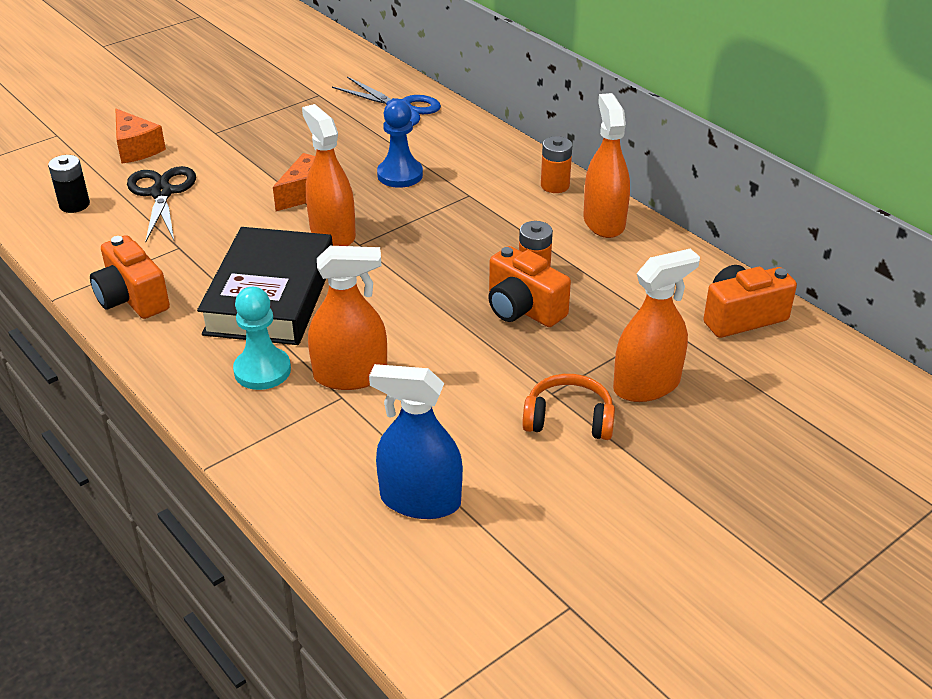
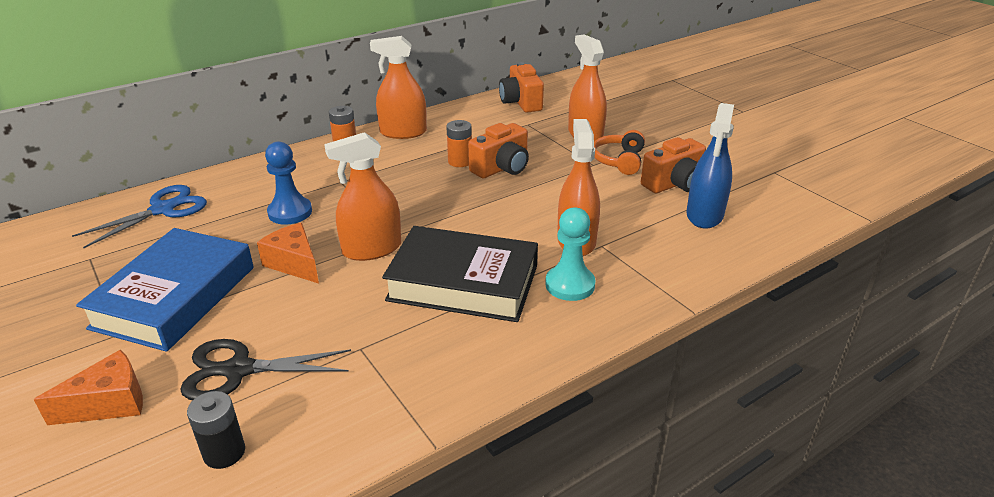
camera: 85 degrees left, 5 degrees down
orange camera [90,235,170,319] -> orange camera moved to [641,137,706,193]
none -> blue book [76,228,254,352]

